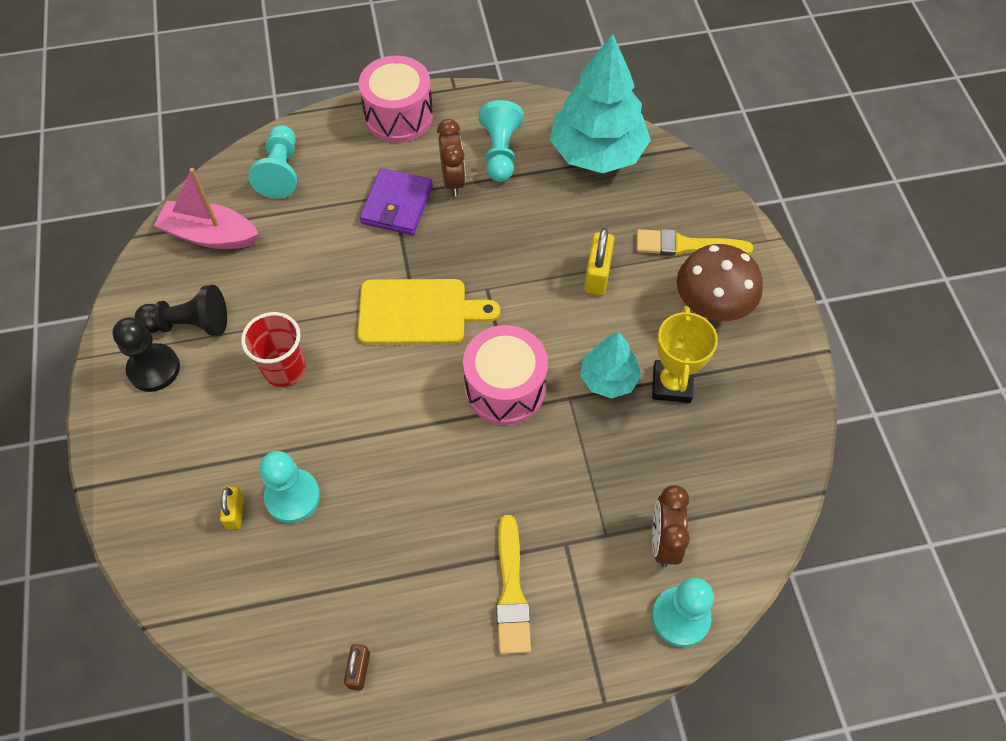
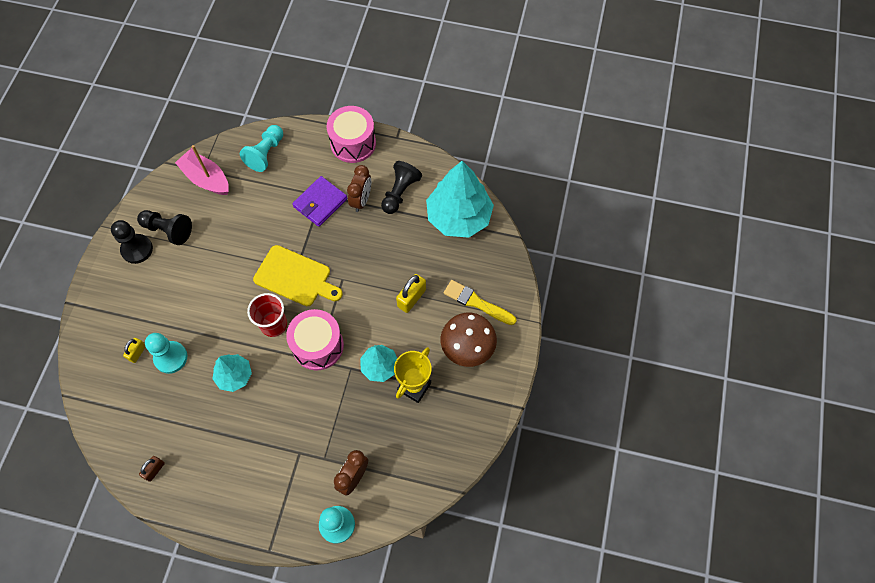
camera: 25 degrees right, 5 degrees up
red cup [241,312,306,387] -> red cup moved to [247,293,287,337]
turquoise pawn [479,100,523,182] -> black pawn [381,161,422,214]
yellow brush [496,515,531,654] -> none
none -> turquoise tree [213,354,252,392]

